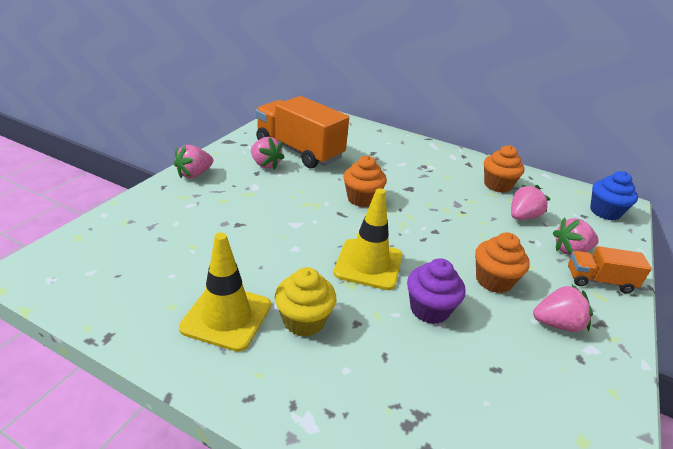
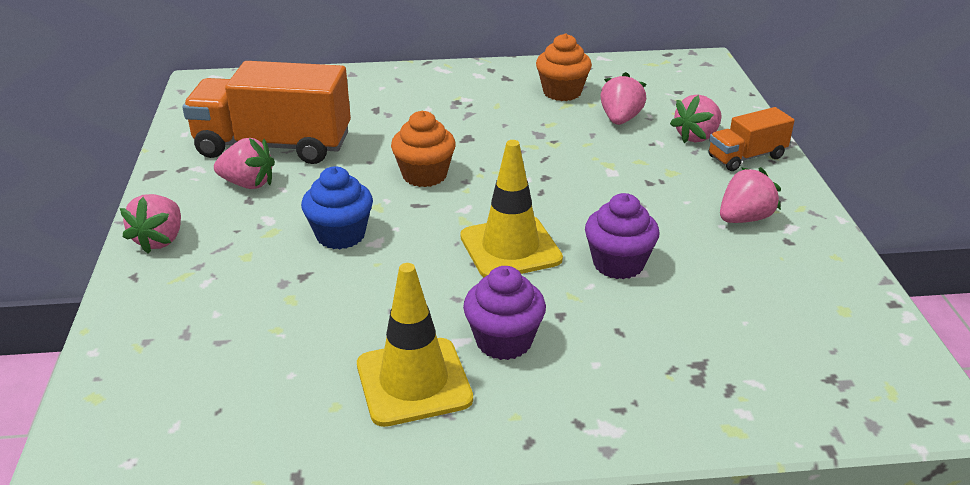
camera: 30 degrees left, 0 degrees up
yellow cupcake [275,267,336,337] -> purple cupcake [463,266,546,360]
orange cupcake [475,232,530,293] -> none
blue cupcake [590,171,638,220] -> blue cupcake moved to [301,166,373,249]

